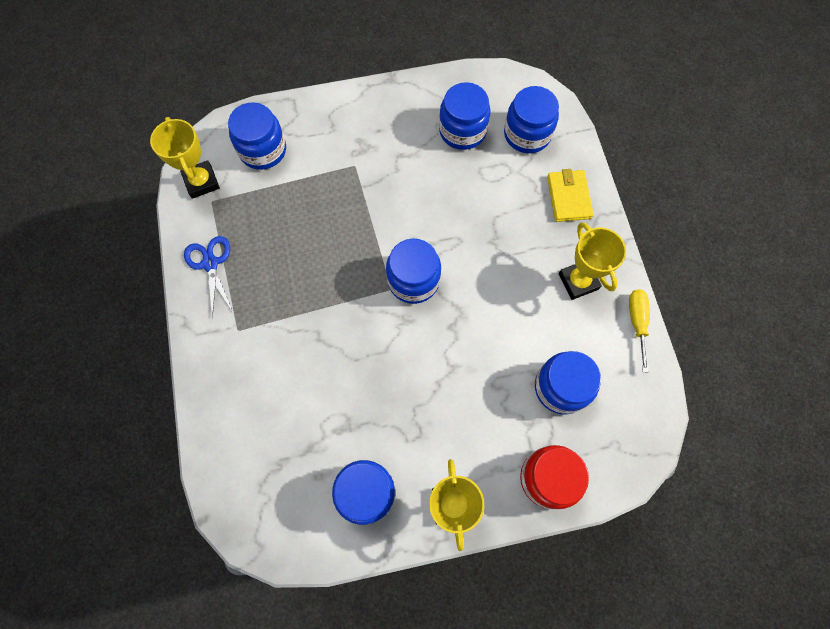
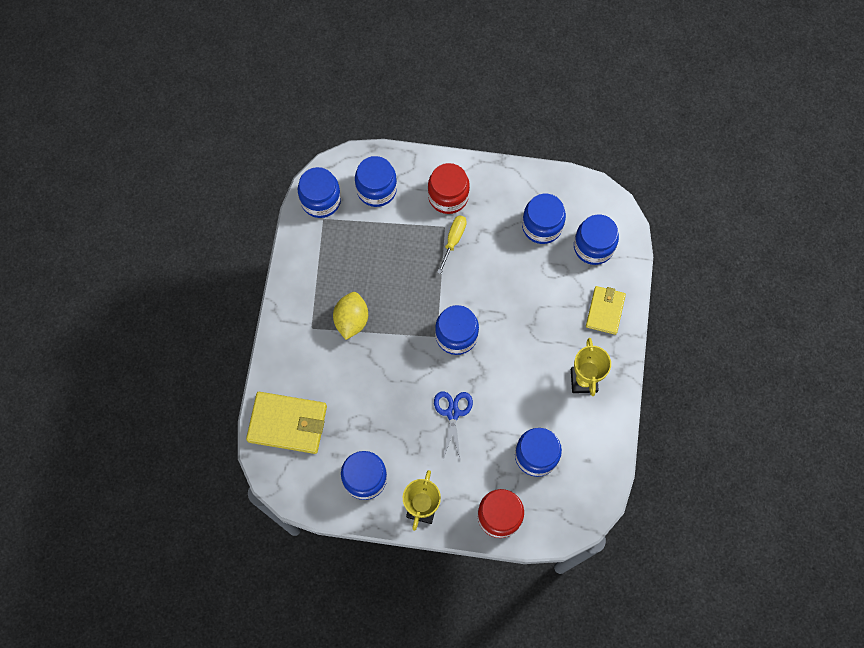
camera: 20 degrees right, 0 degrees up
yellow trophy [150,117,220,199] -> blue jar [298,167,341,218]
blue scissors [184,236,233,318] -> blue scissors moved to [434,391,473,460]
yellow screwdriver [629,289,650,372] -> yellow screwdriver moved to [437,215,467,274]
none -> yellow wallet [246,392,327,454]
none -> yellow lemon [333,292,368,340]
none -> red jar [428,163,470,214]

